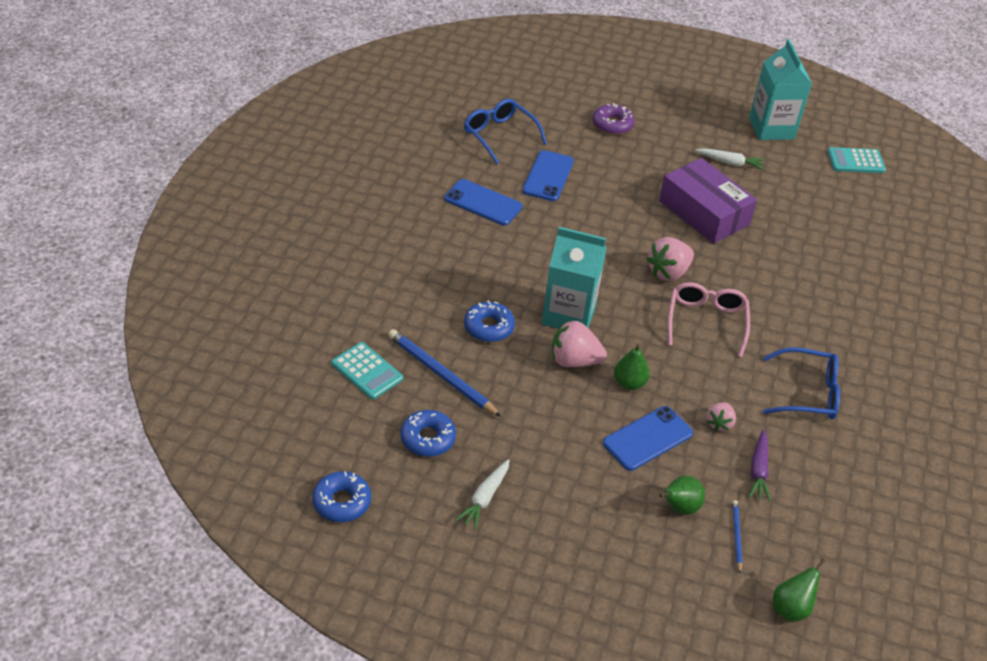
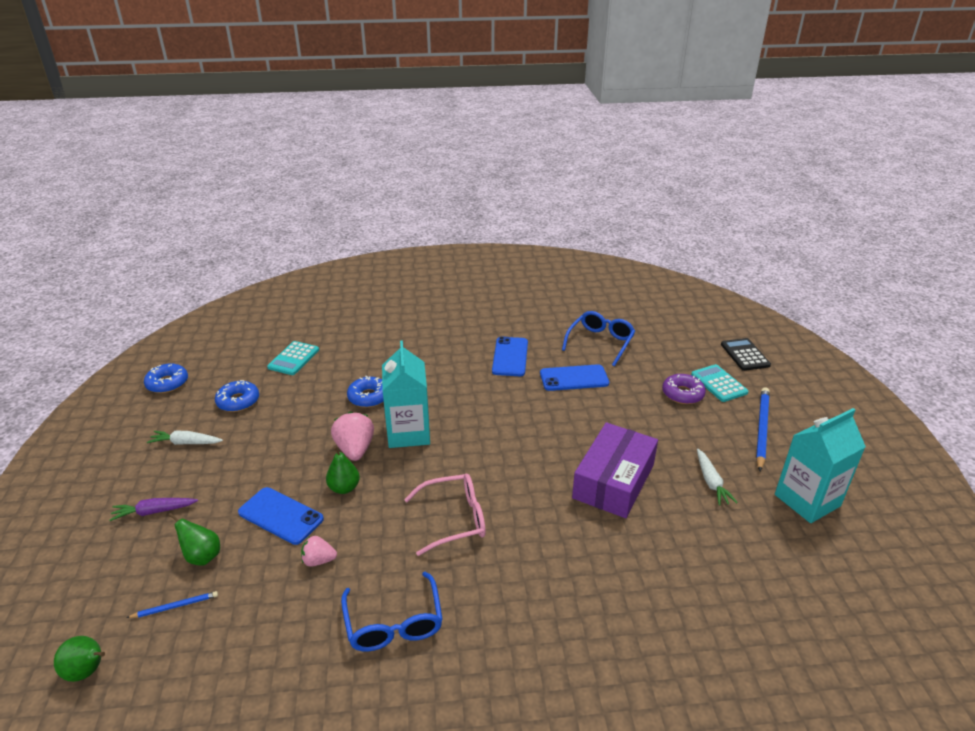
camera: 70 degrees right, 10 degrees down
blue pencil [388,329,501,417] -> blue pencil moved to [756,387,770,471]
pink strawberry [646,237,694,281] -> none
purple carrot [748,430,771,502] -> purple carrot moved to [109,498,198,521]
turquoise calculator [827,147,886,173] -> turquoise calculator moved to [691,364,748,402]
none -> black calculator [721,338,771,371]

